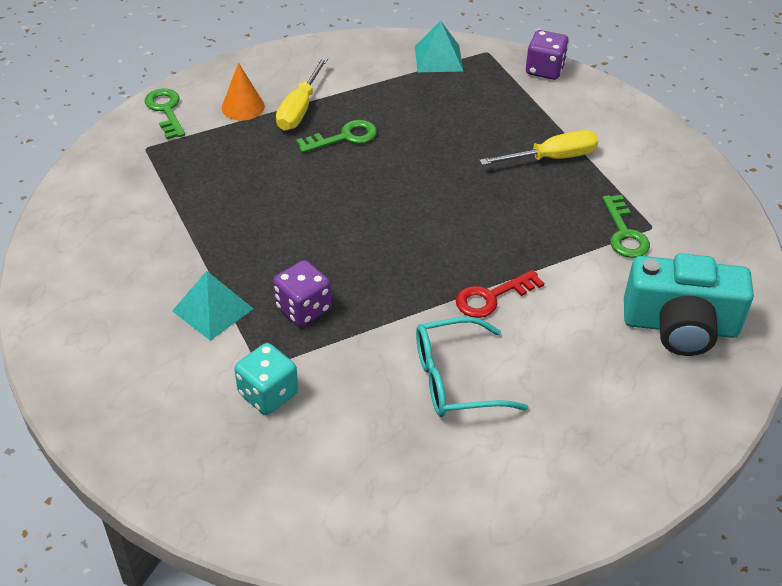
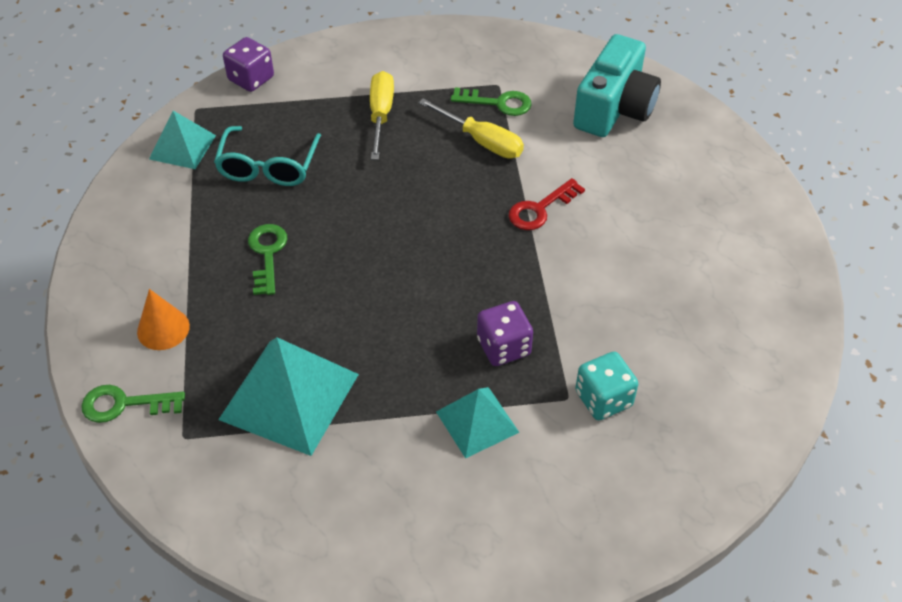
camera: 70 degrees left, 5 degrees up
yellow screwdriver [276,57,328,131] -> yellow screwdriver moved to [419,98,524,159]
turquoise glasses [416,317,529,417] -> turquoise glasses moved to [214,126,321,186]
red key [456,270,544,318] -> red key turned 60 degrees clockwise [509,178,585,230]
none -> turquoise pyramid [218,337,359,456]

